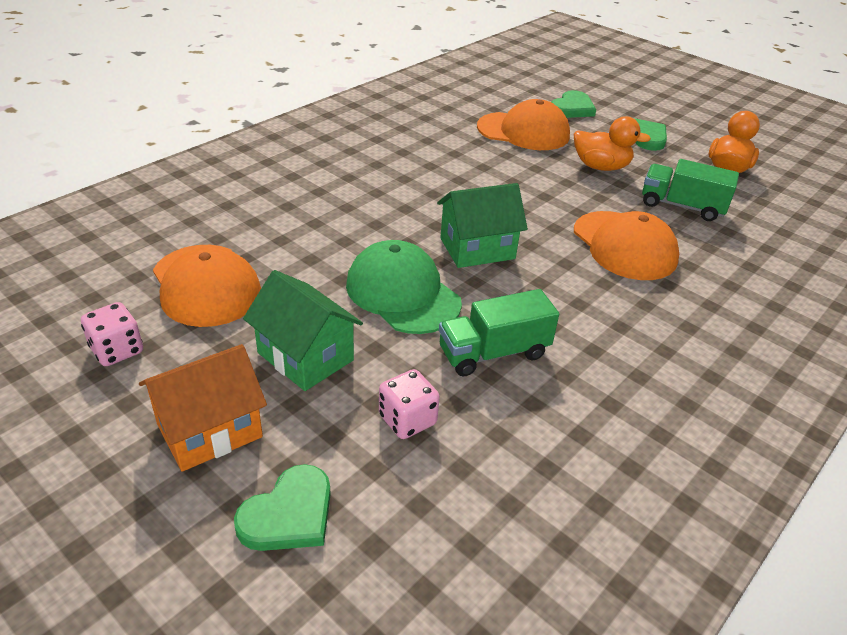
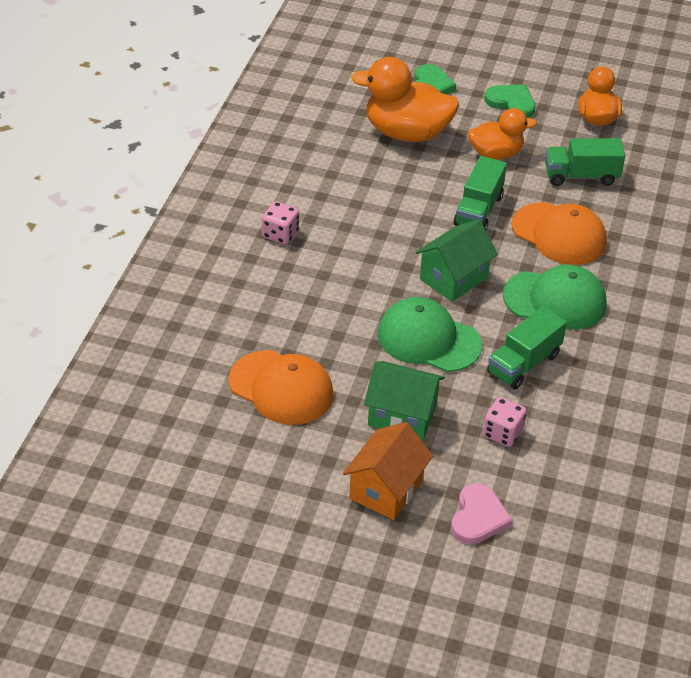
camera: 25 degrees left, 5 degrees up
pink dice [81,302,143,366] -> pink dice moved to [262,201,299,245]
green heart [234,464,331,551] -> pink heart [451,483,513,544]
orange cap [477,99,570,150] -> orange duck [351,57,459,142]
none -> green truck [454,156,507,230]
none -> green cap [503,265,607,330]

